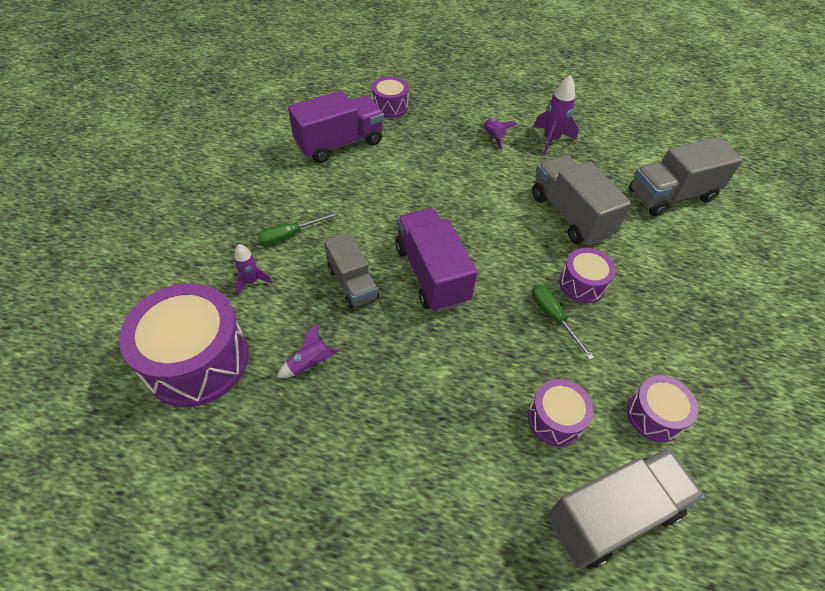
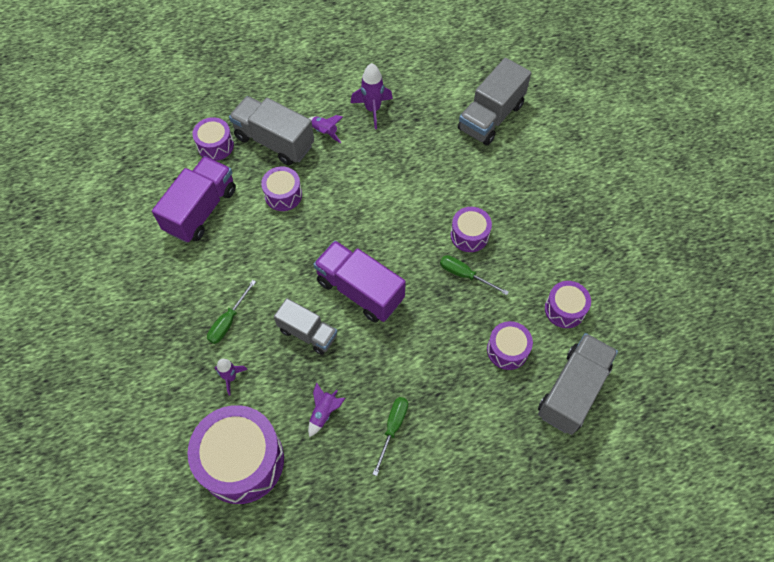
camera: 30 degrees left, 10 degrees up
grey truck [532,155,632,245] -> grey truck moved to [229,96,314,166]
none -> purple drum [261,167,302,211]
none -> green screwdriver [372,397,408,476]

